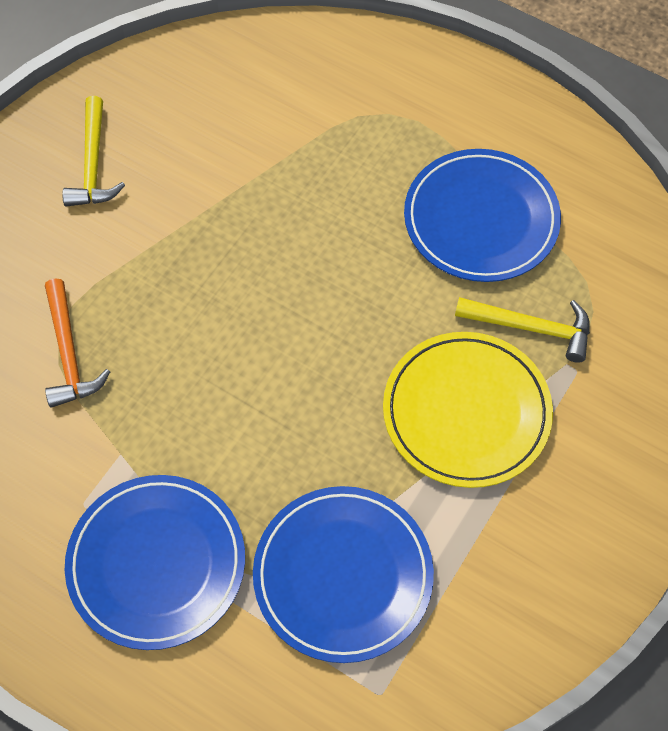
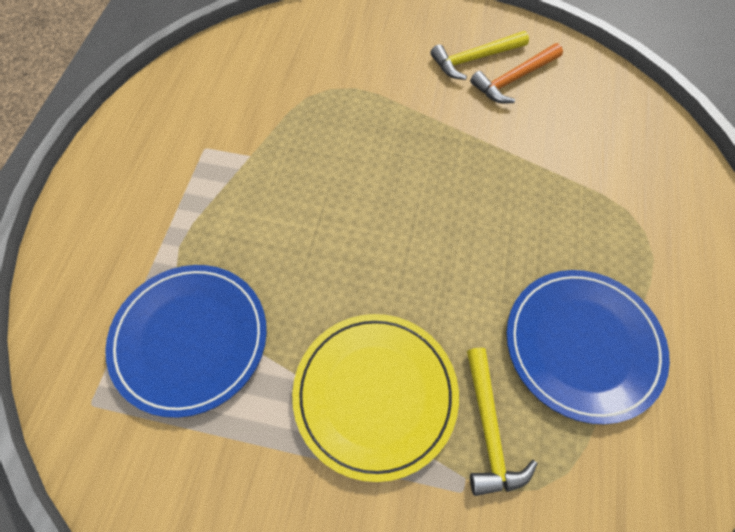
camera: 70 degrees right, 0 degrees up
orange hammer [45,278,110,408] -> orange hammer moved to [470,43,563,103]
blue plate [65,475,245,650] -> none

